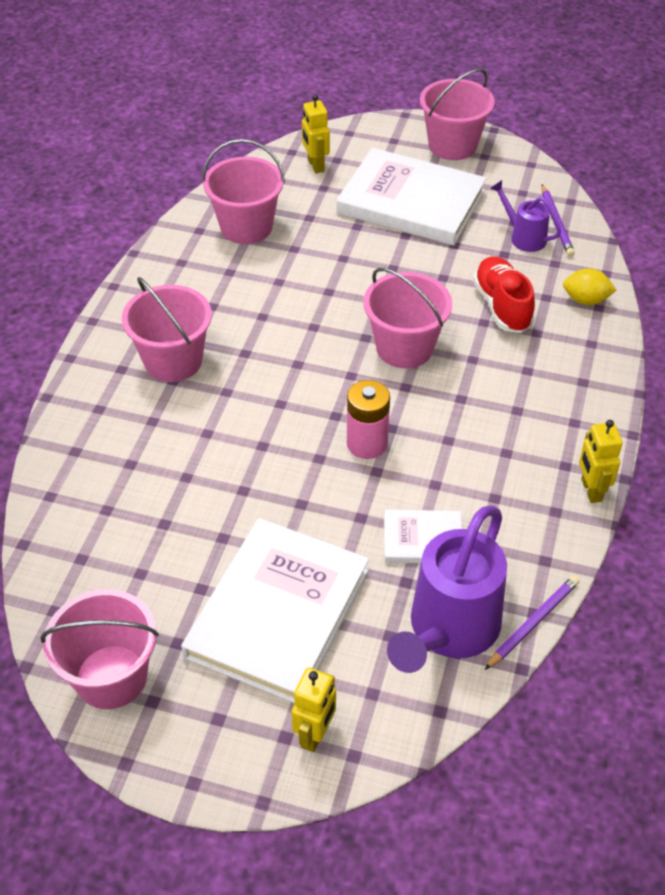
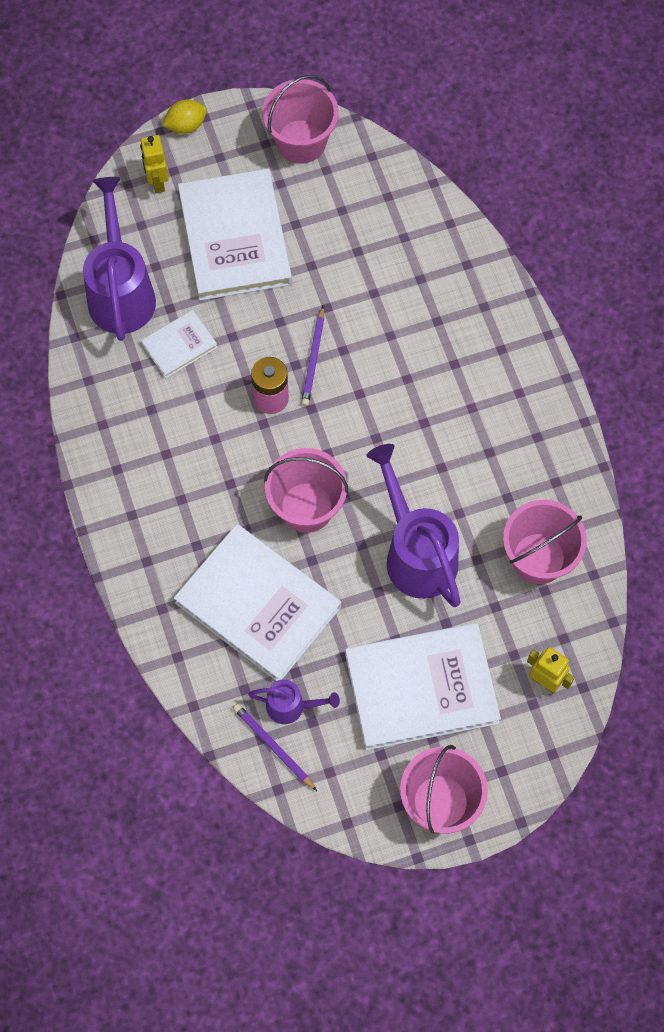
camera: 145 degrees right, 20 degrees up
pink bucket [122,277,212,382] -> none
red shoe [473,256,535,333] -> white book [174,524,341,681]
purple pencil [485,575,580,670] -> purple pencil moved to [301,306,324,406]
yellow lemon [563,268,616,305] -> yellow lemon moved to [162,100,207,134]
yellow robot [579,420,623,503] -> none
none -> purple watering can [366,444,461,607]

